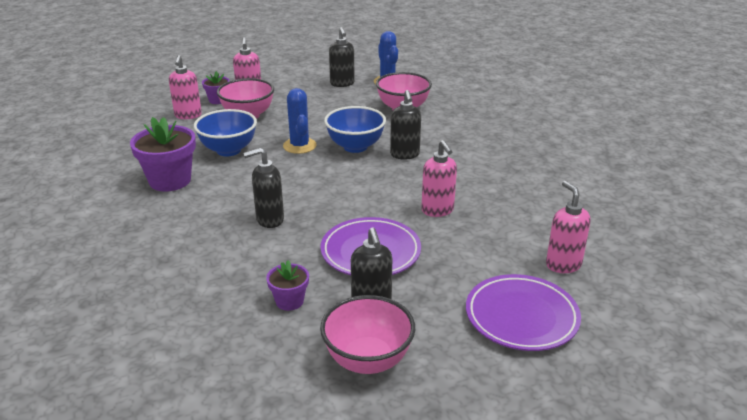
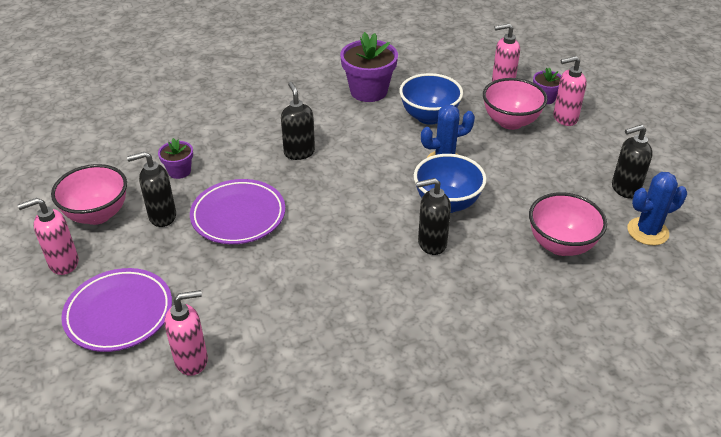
camera: 90 degrees right, 10 degrees up
pink soap dispenser [421,140,457,217] -> pink soap dispenser moved to [18,198,79,275]

